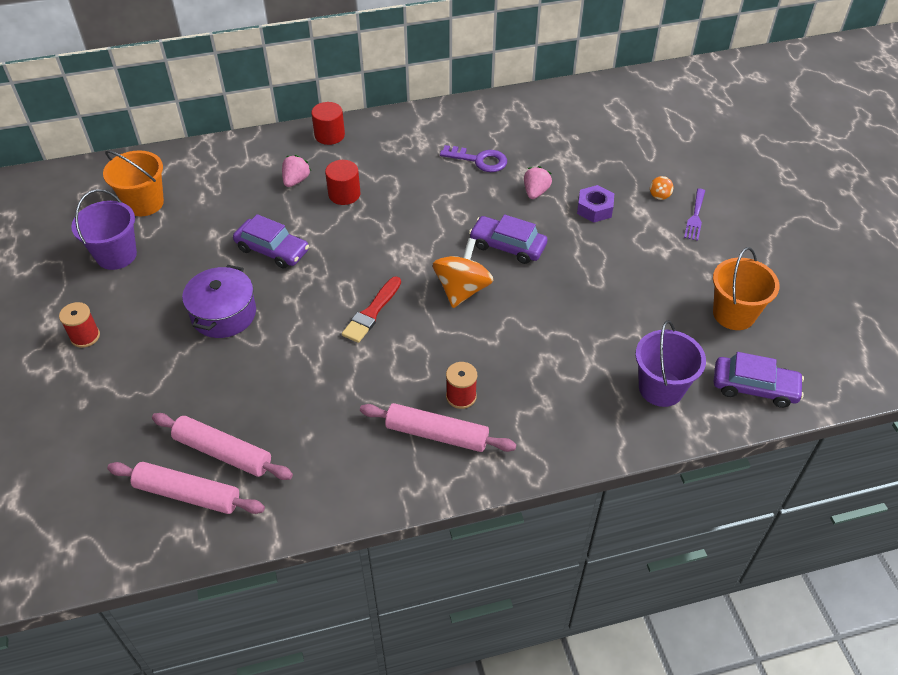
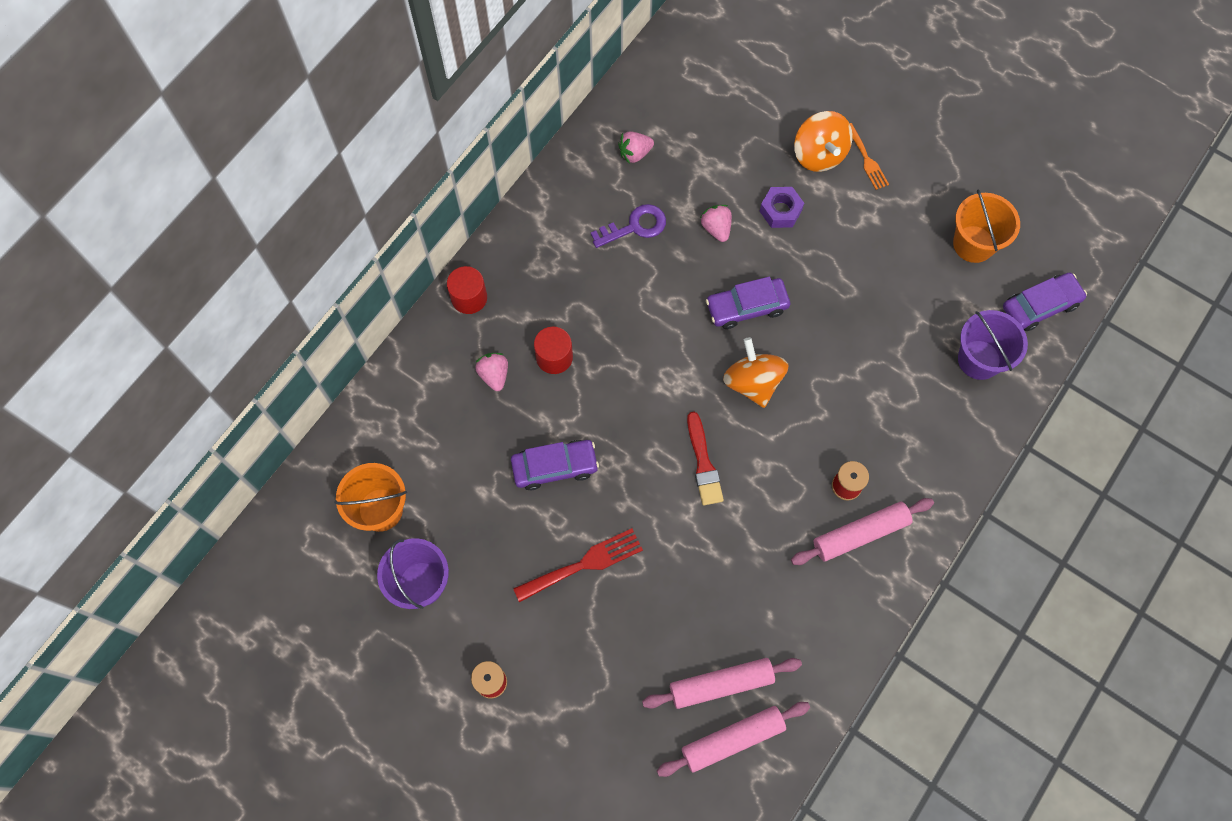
camera: 40 degrees left, 20 degrees up
purple pot [182,265,256,338] -> red fork [513,528,643,602]
orange spinning top [650,176,673,200] -> orange spinning top [794,111,853,172], size x2.45
purple fork [684,189,705,241] -> orange fork [850,123,889,190]
none -> pink strawberry [618,131,654,164]

